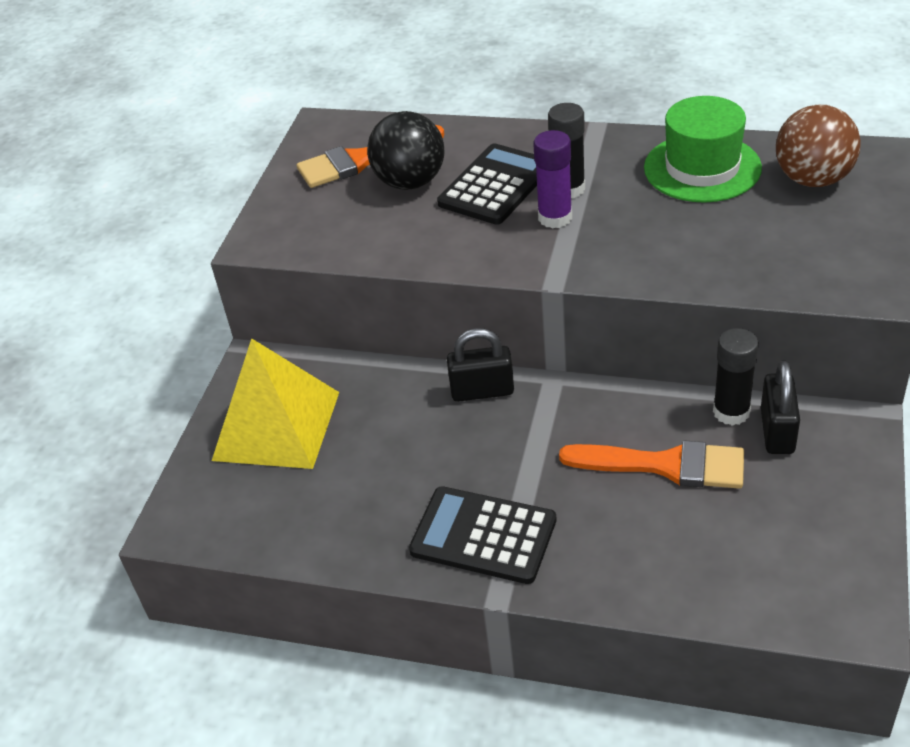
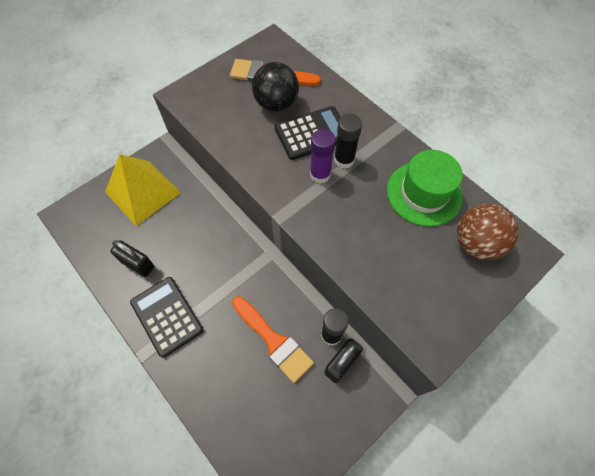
camera: 30 degrees right, 20 degrees up
black padlock [447,328,514,402] -> black padlock moved to [110,240,154,277]

